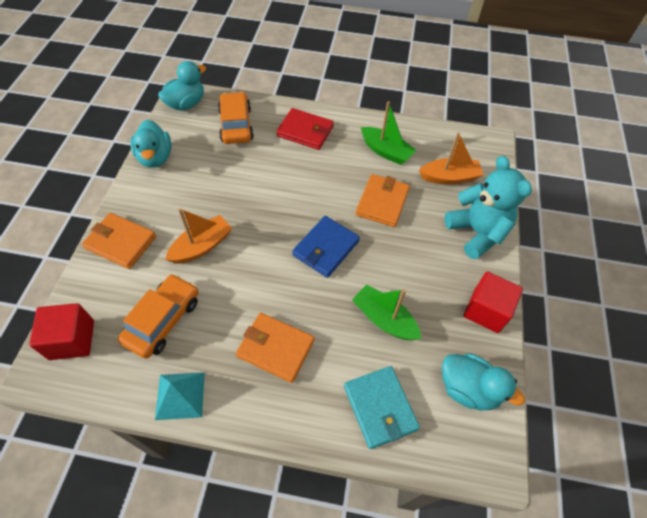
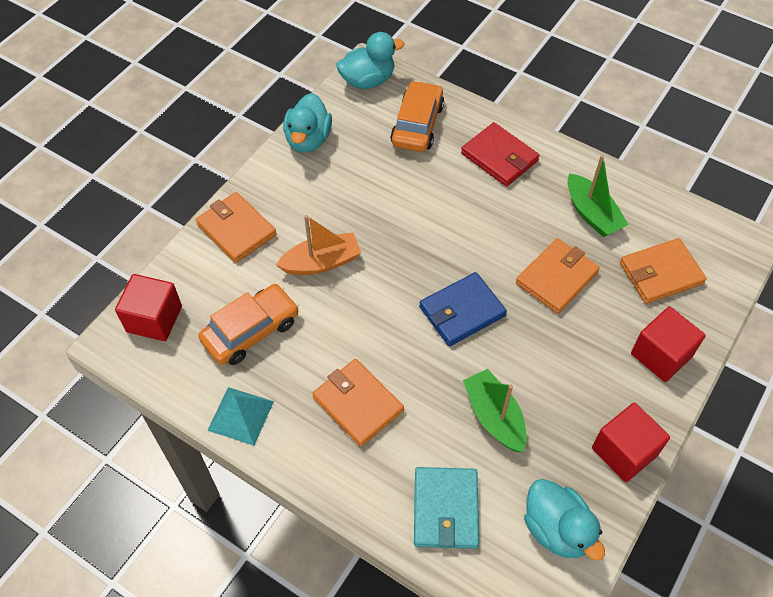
camera: 25 degrees right, 0 degrees up
orange boat [419,132,484,185] -> orange wallet [620,238,707,304]
turquoise teddy bear [445,156,532,260] -> red cube [631,307,705,382]

